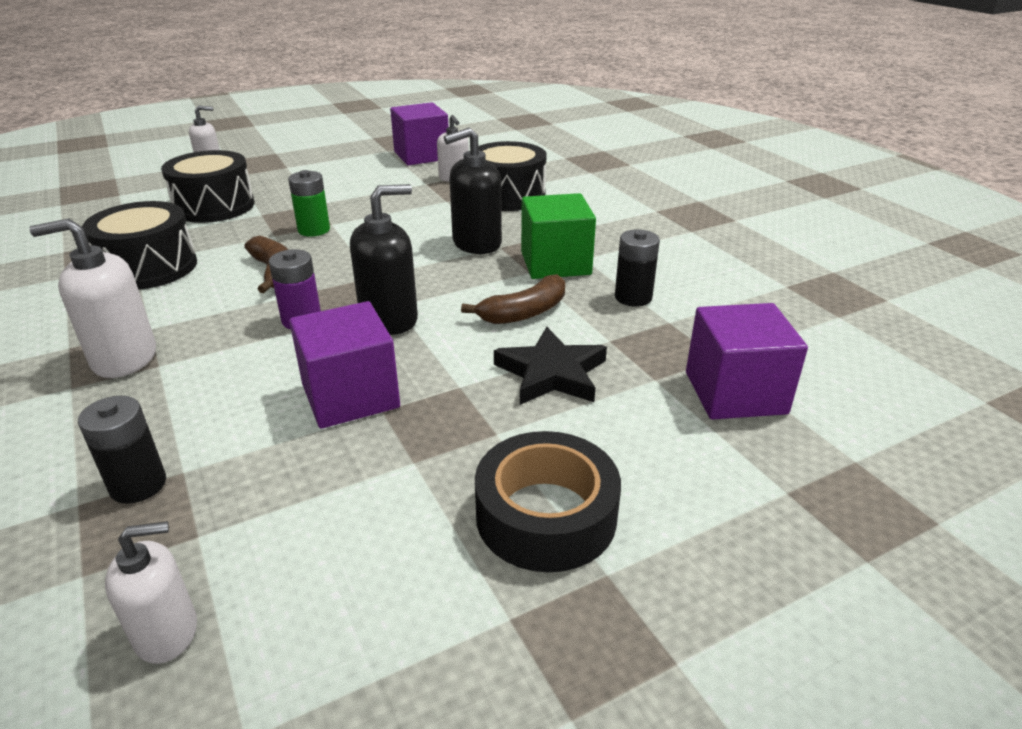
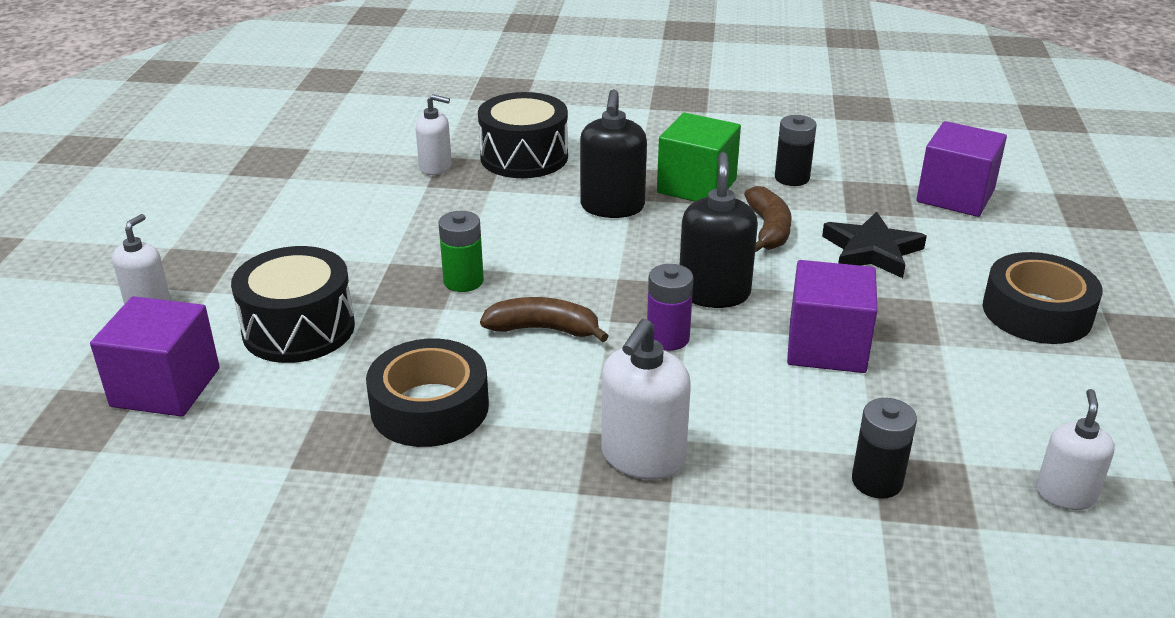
camera: 55 degrees left, 0 degrees up
black drum [82,201,197,290] -> black tape [366,339,489,447]
purple cube [390,102,448,165] -> purple cube moved to [90,296,220,417]

